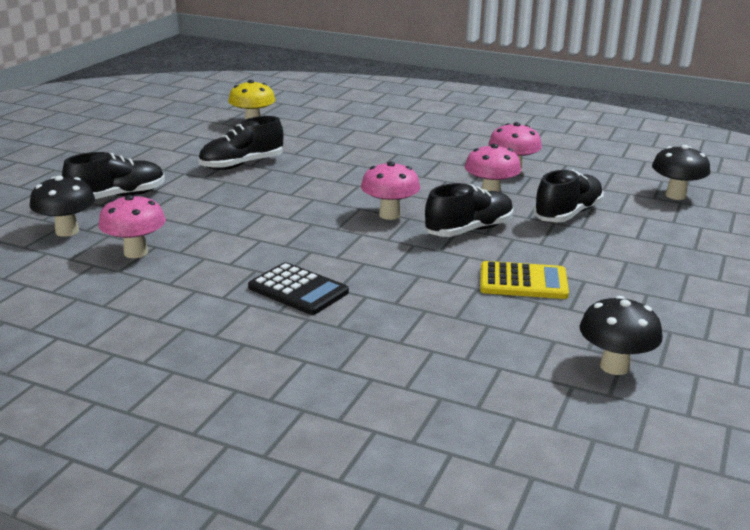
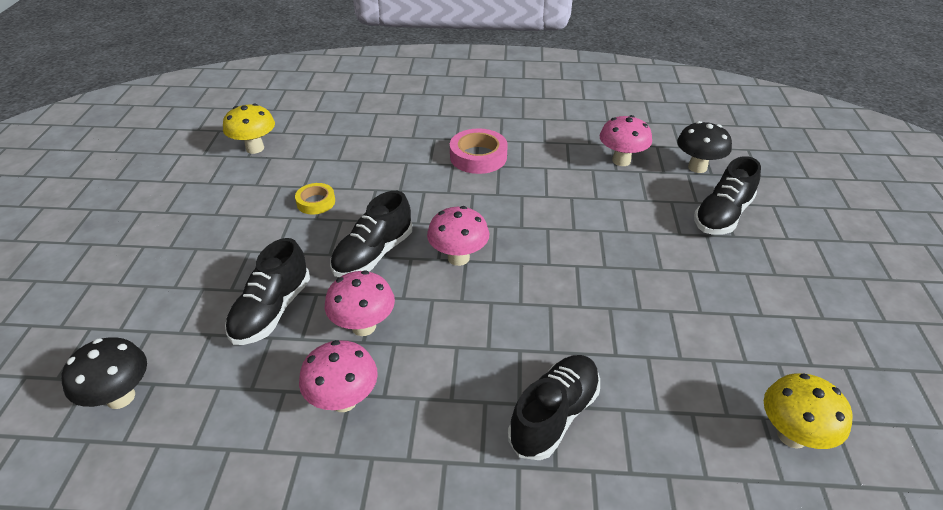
camera: 160 degrees right, 15 degrees up
black shoe [198,116,283,170] -> black shoe moved to [508,355,600,460]
black calculator [248,262,349,315] -> pink tape [450,128,508,174]
yellow calculator [480,261,569,299] -> yellow tape [295,183,335,214]
black mushroom [580,296,663,375] -> yellow mushroom [223,104,275,154]

